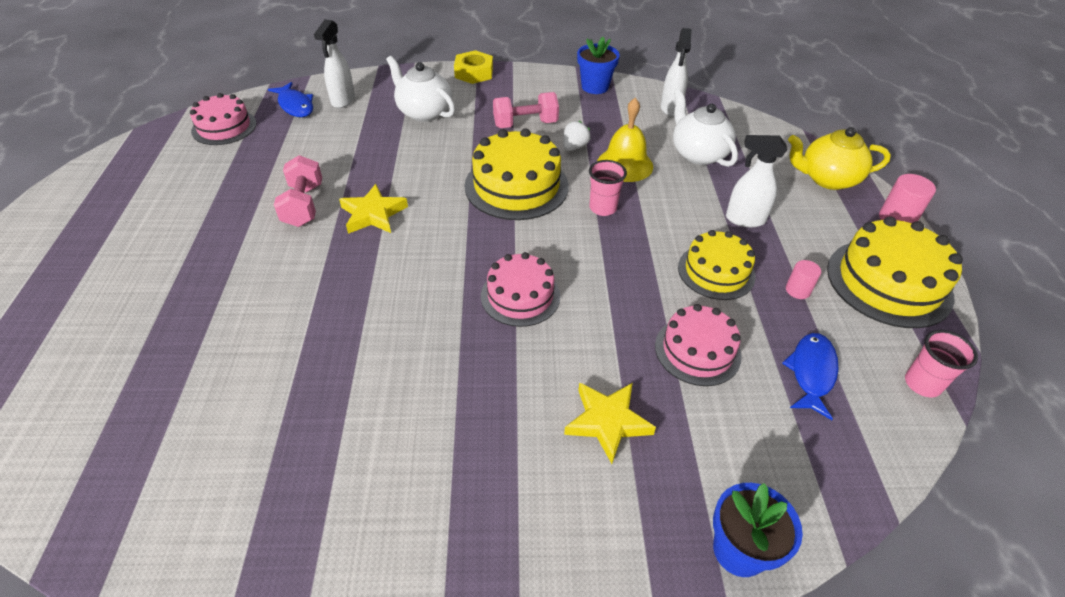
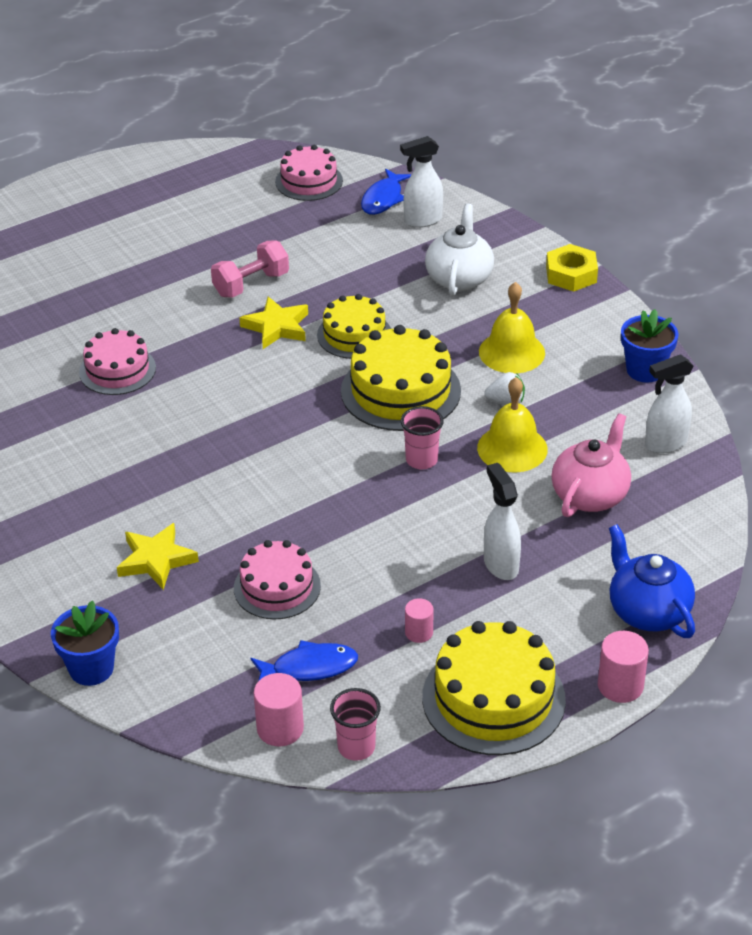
camera: 60 degrees right, 5 degrees down
pink cake [481,252,560,327] -> pink cake moved to [79,328,156,395]
pink dumbbell [493,92,559,128] -> yellow bell [479,282,545,374]
white teapot [673,90,738,167] -> pink teapot [551,413,631,517]
yellow cake [678,230,756,300] -> yellow cake moved to [317,294,391,359]
yellow teapot [788,127,891,190] -> blue teapot [609,524,695,638]
none -> pink cylinder [254,673,304,746]

